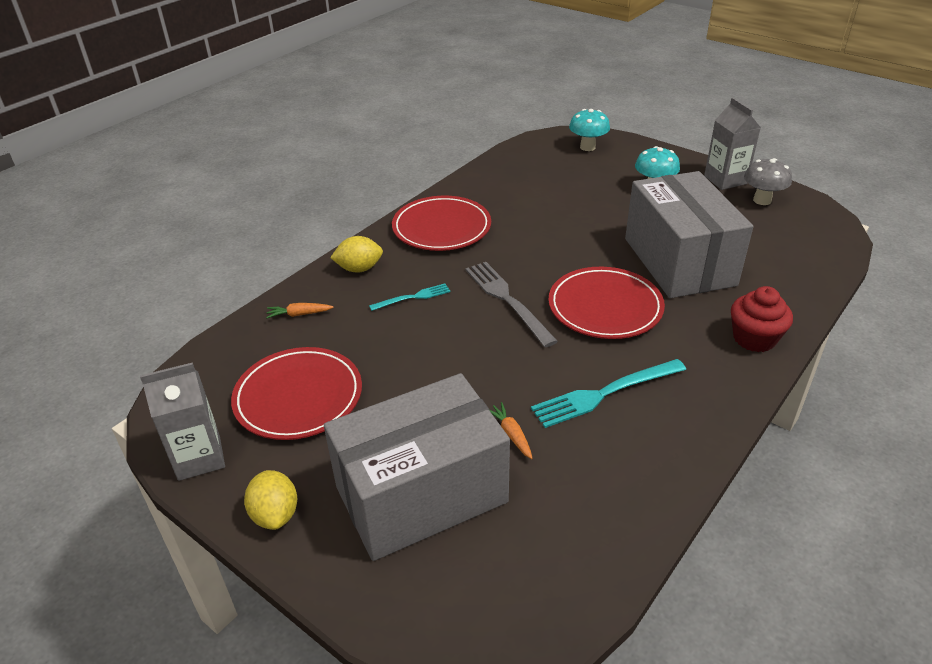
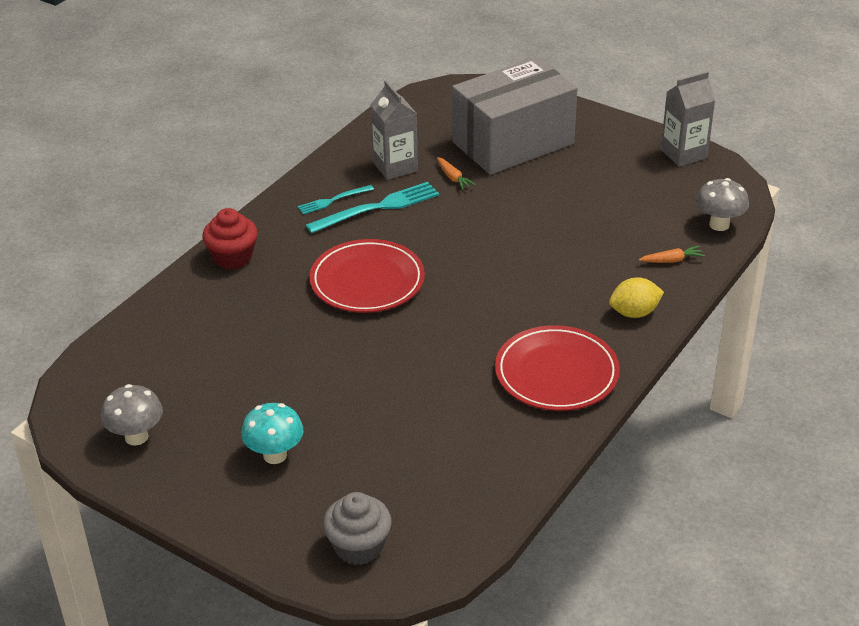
camera: 175 degrees right, 0 degrees up
red plate [231,347,362,440] -> none
yellow lemon [244,470,297,530] -> none
turquoise fork [369,283,450,311] -> turquoise fork moved to [298,185,374,214]
grey fork [465,262,558,347] -> none
turquoise mushroom [569,109,610,151] -> grey cupcake [323,492,392,565]
grey box [625,171,753,298] -> none
grey carton [704,98,761,190] -> grey carton moved to [370,80,418,180]
none -> grey mushroom [696,178,749,231]

